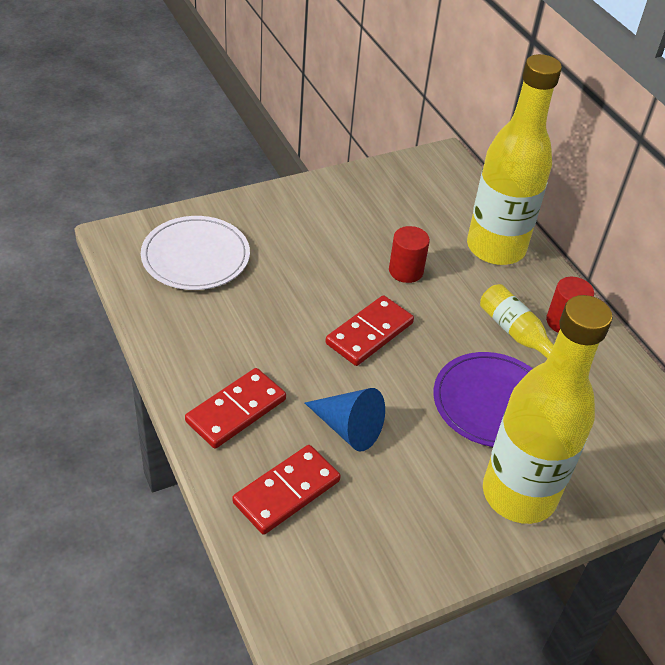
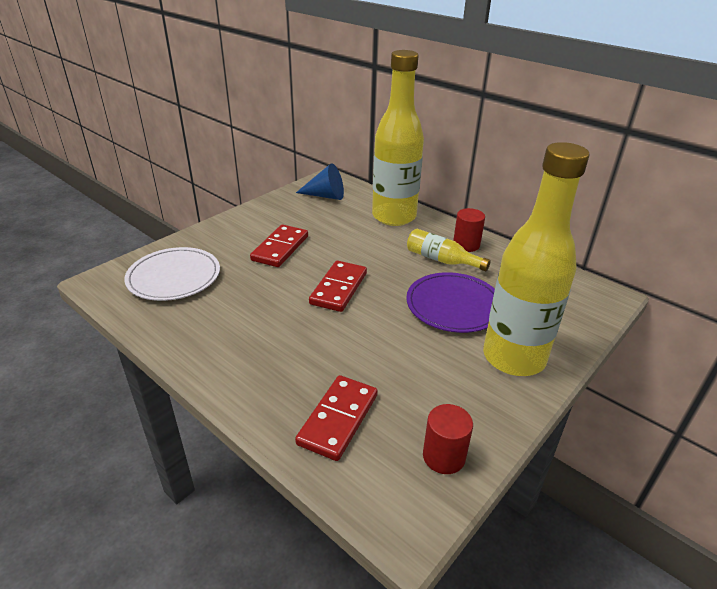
camera: 20 degrees left, 10 degrees down
red domino [185,368,286,449] -> red domino moved to [250,224,308,267]
blue cone [305,388,385,451] -> blue cone moved to [296,163,344,200]
red cylinder [389,226,430,283] -> red cylinder moved to [423,404,473,474]

